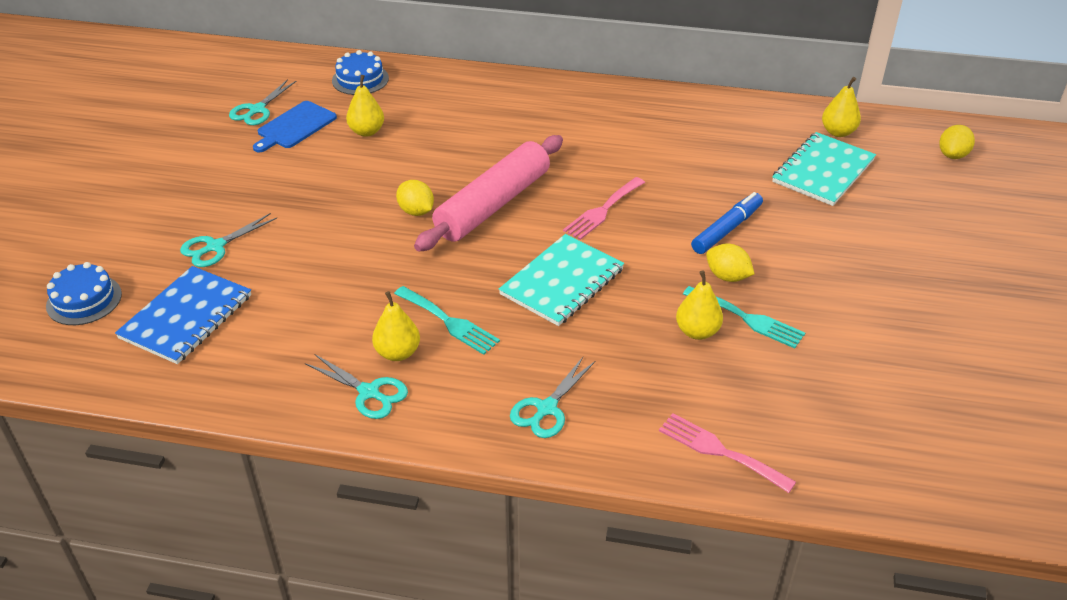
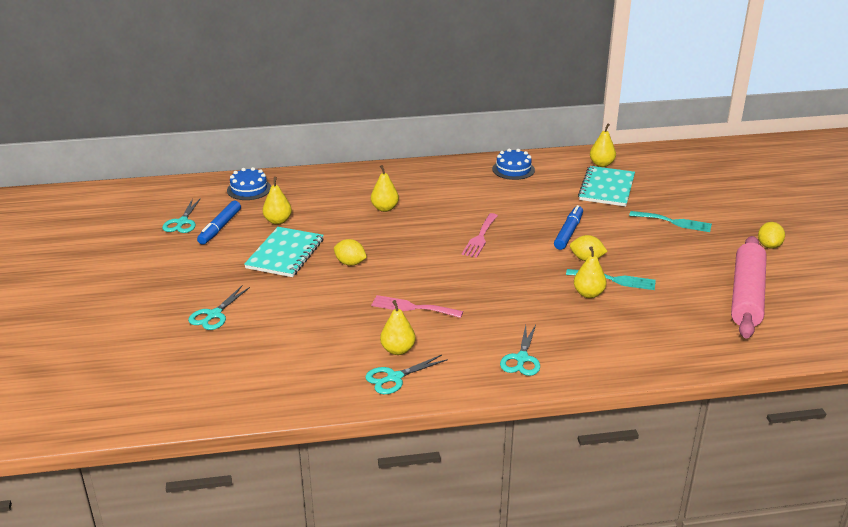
camera: 20 degrees left, 10 degrees down
blue cake [46,262,122,325] -> blue cake moved to [492,149,535,180]
blue notebook [115,266,251,364] -> none
blue cutting board [253,101,337,152] -> blue marker [197,201,241,245]
turquoise scissors [305,354,408,419] -> turquoise scissors turned 135 degrees clockwise [365,355,448,394]
turquoise fork [394,286,500,355] -> turquoise fork moved to [629,211,712,232]
pink rolling pin [414,135,563,252] -> pink rolling pin moved to [731,236,767,338]
turquoise notebook [499,234,624,326] -> turquoise notebook moved to [244,227,324,277]
pink fork [659,413,796,493] -> pink fork moved to [371,295,463,318]
yellow lemon [939,125,975,159] -> yellow lemon moved to [758,222,785,249]
none -> yellow pear [371,165,399,212]

